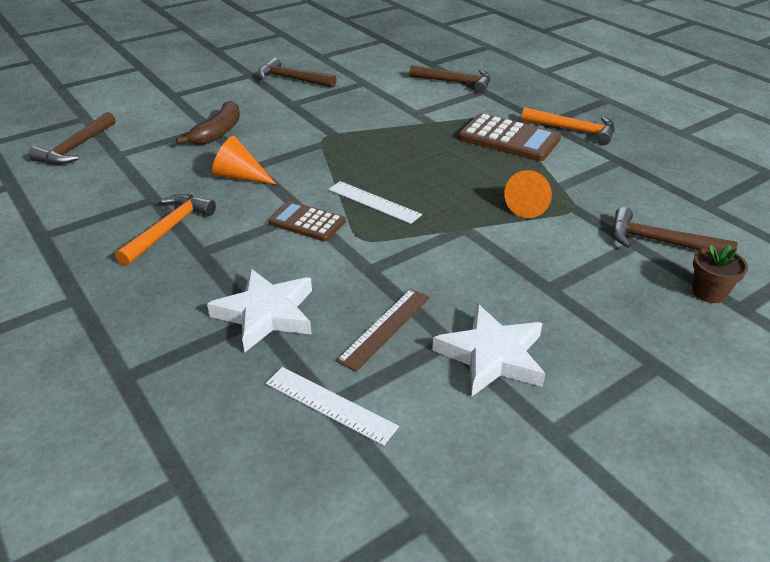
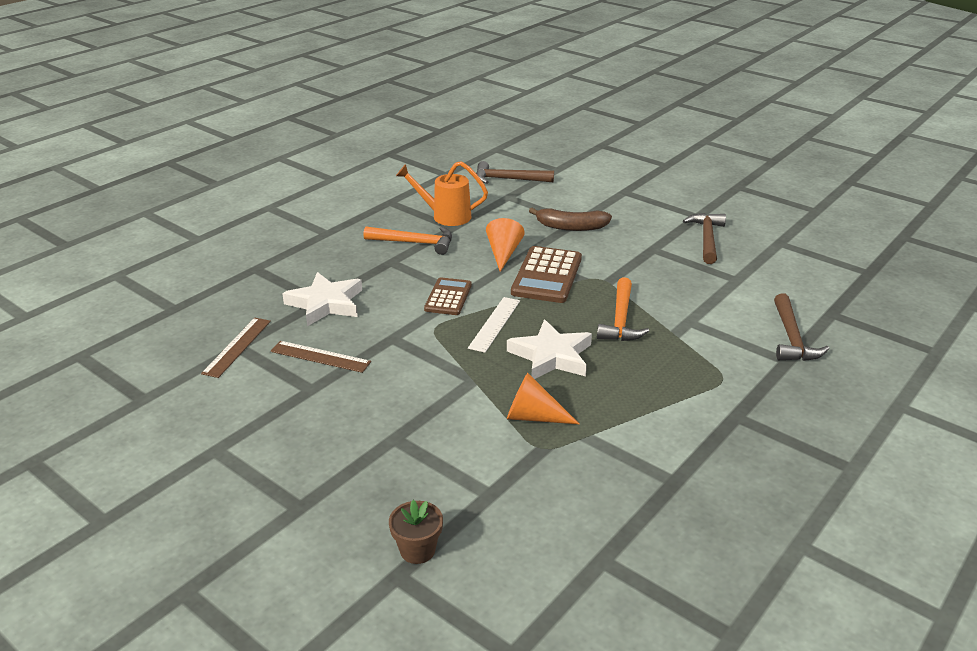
camera: 75 degrees right, 5 degrees down
white ruler [266,367,399,446] -> brown ruler [201,318,271,378]
white star [432,304,545,397] -> white star moved to [507,320,592,379]
brown calculator [458,113,561,161] -> brown calculator moved to [511,246,582,303]
orange hammer [521,108,615,145] -> orange hammer moved to [597,277,649,341]
brown hammer [612,207,738,251] -> none
none -> orange watering can [396,161,488,226]

